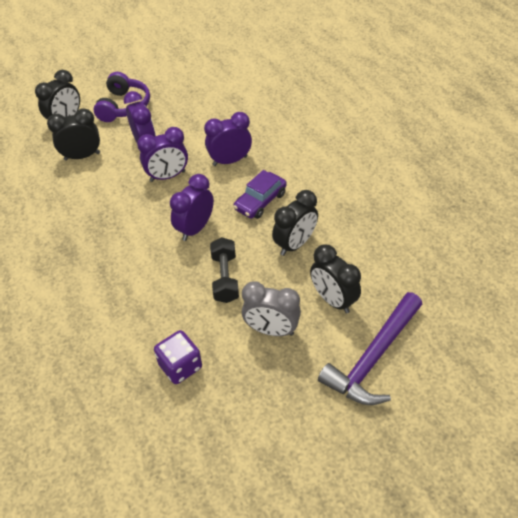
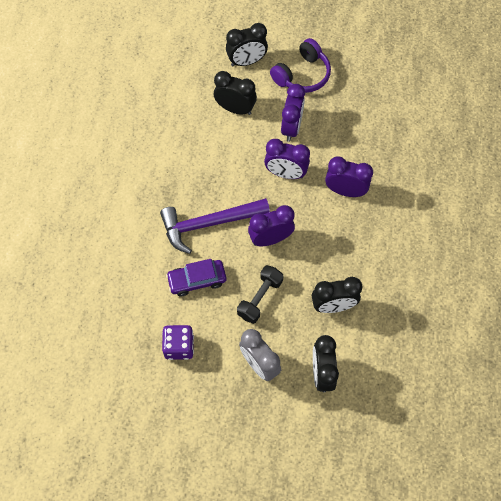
camera: 35 degrees right, 15 degrees up
purple car [233,170,287,219] -> purple car moved to [166,259,226,296]
purple hammer [318,292,422,405] -> purple hammer moved to [160,198,270,254]

